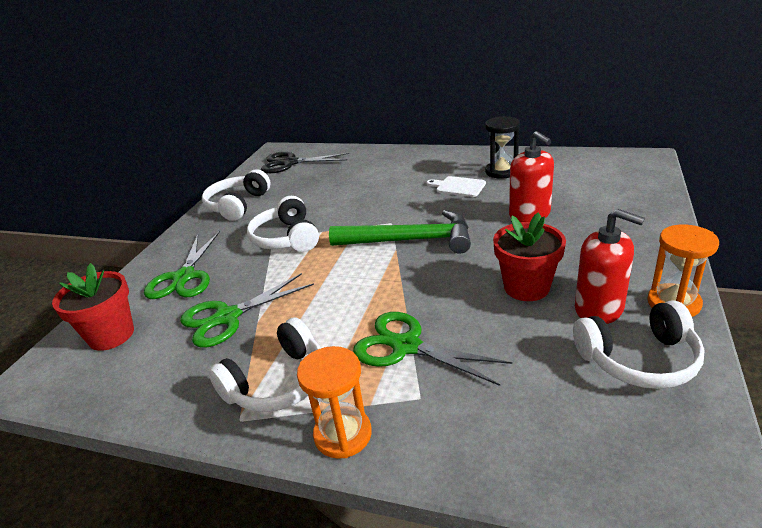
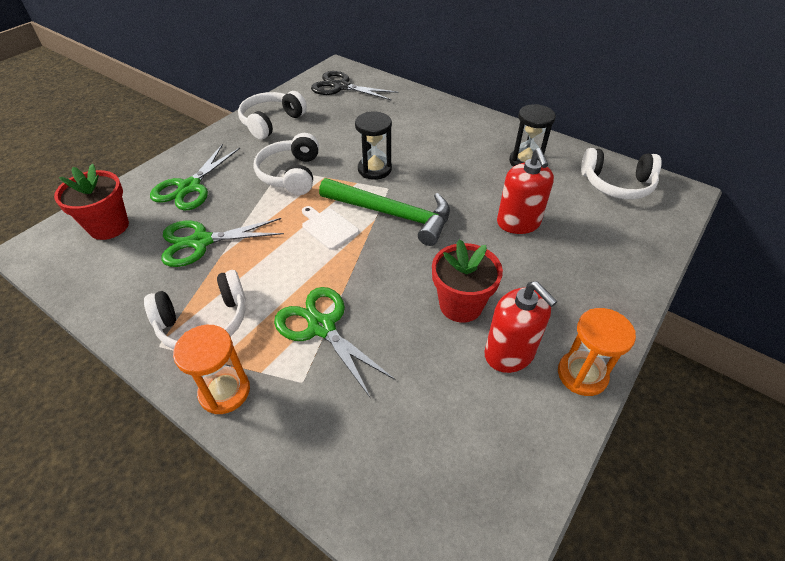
camera: 15 degrees right, 15 degrees up
white cutting board [426,176,486,197] -> white cutting board moved to [302,206,359,250]
white headphones [573,301,705,389] -> white headphones moved to [581,148,661,199]
none -> black hourglass [355,112,392,180]

